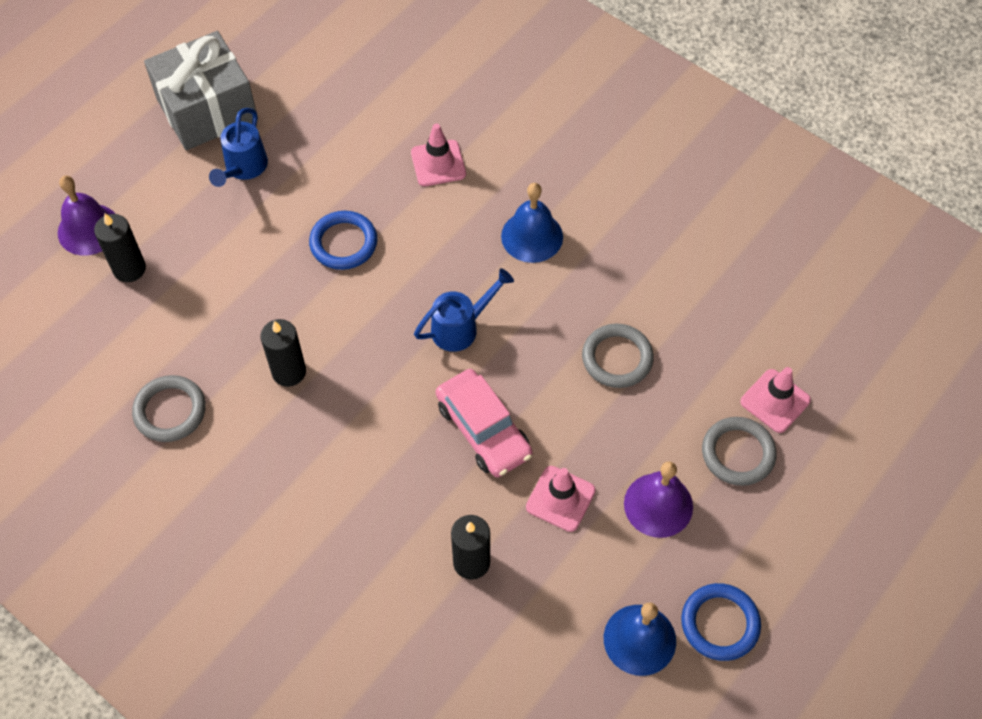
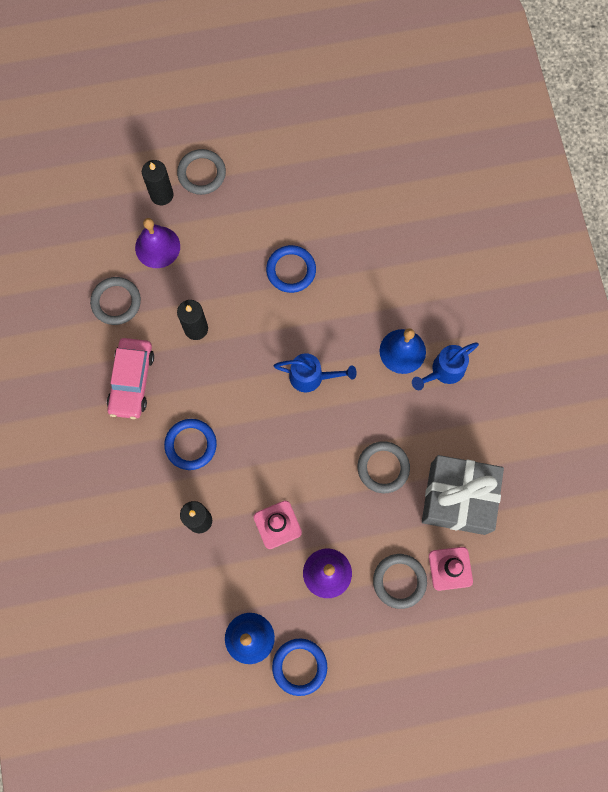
camera: 40 degrees right, 15 degrees up
purple bell [58,175,115,255] -> purple bell moved to [135,218,180,268]
grey gift [144,31,258,150] -> grey gift moved to [422,455,504,535]
blue watering can [209,108,268,187] -> blue watering can moved to [412,342,479,390]
pink traffic cone [411,124,466,186] -> none
pink car [436,369,533,477] -> pink car moved to [107,338,154,419]
none -> blue ring [164,419,217,470]
none -> grey ring [177,149,226,195]

